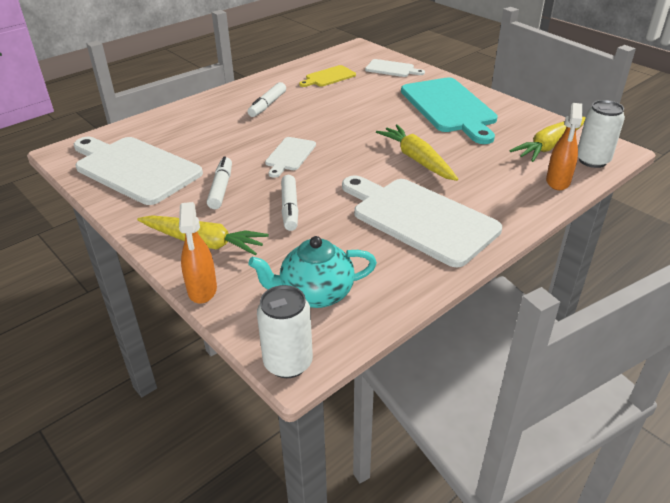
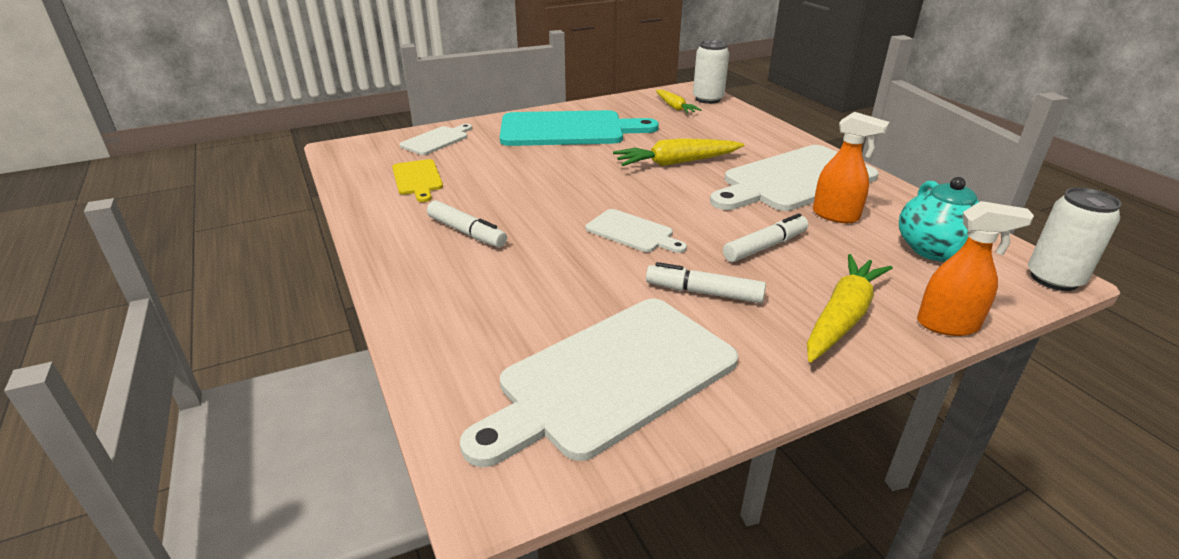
camera: 75 degrees left, 5 degrees down
white marker [281,175,298,231] -> white marker turned 45 degrees counterclockwise [723,213,808,262]
yellow carrot [510,117,586,162] -> yellow carrot [656,90,701,113], size x0.63
orange spray bottle [546,103,583,190] -> orange spray bottle moved to [813,112,890,223]

